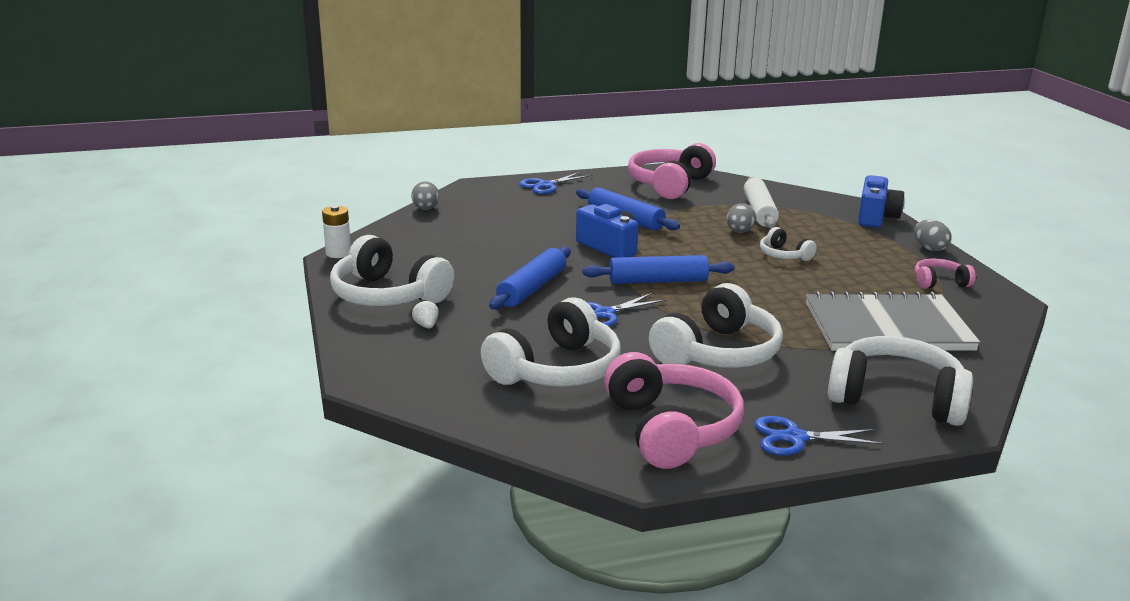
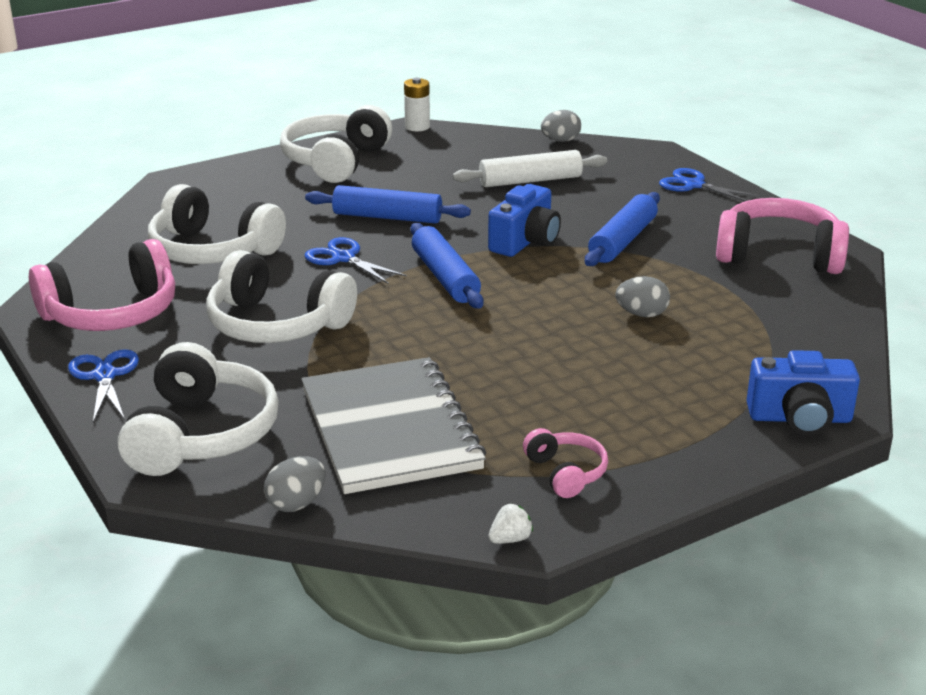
camera: 75 degrees right, 5 degrees up
white strawberry [412,300,438,329] -> white strawberry moved to [488,503,533,544]
white rolling pin [744,177,779,229] -> white rolling pin moved to [453,150,607,187]
white headphones [760,227,817,261] -> none
grey egg [914,220,951,251] -> grey egg moved to [264,456,326,512]

